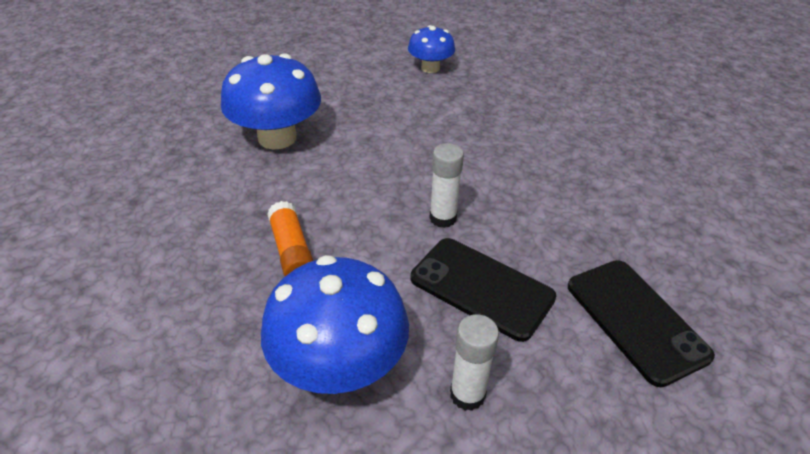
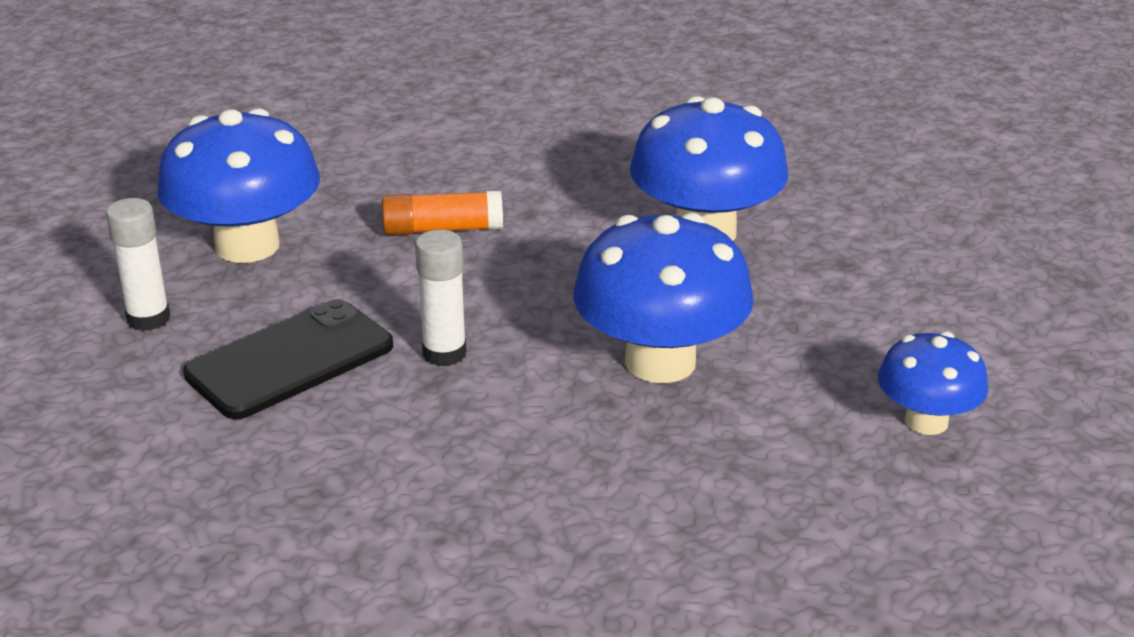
camera: 105 degrees right, 10 degrees down
black phone [568,260,715,387] -> none
none -> blue mushroom [573,213,754,383]

